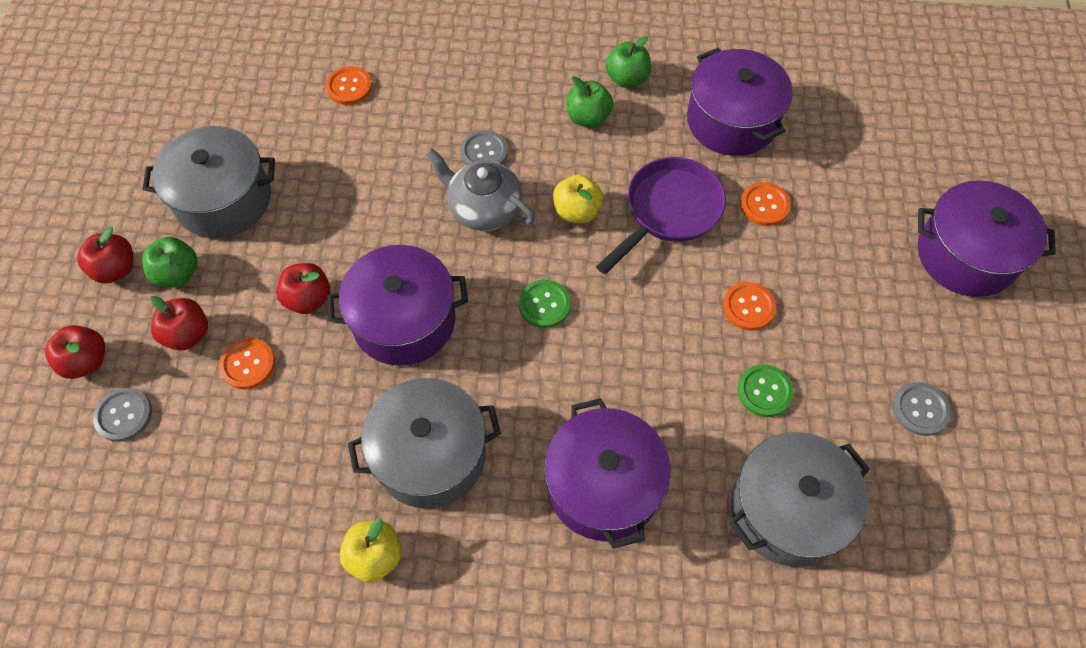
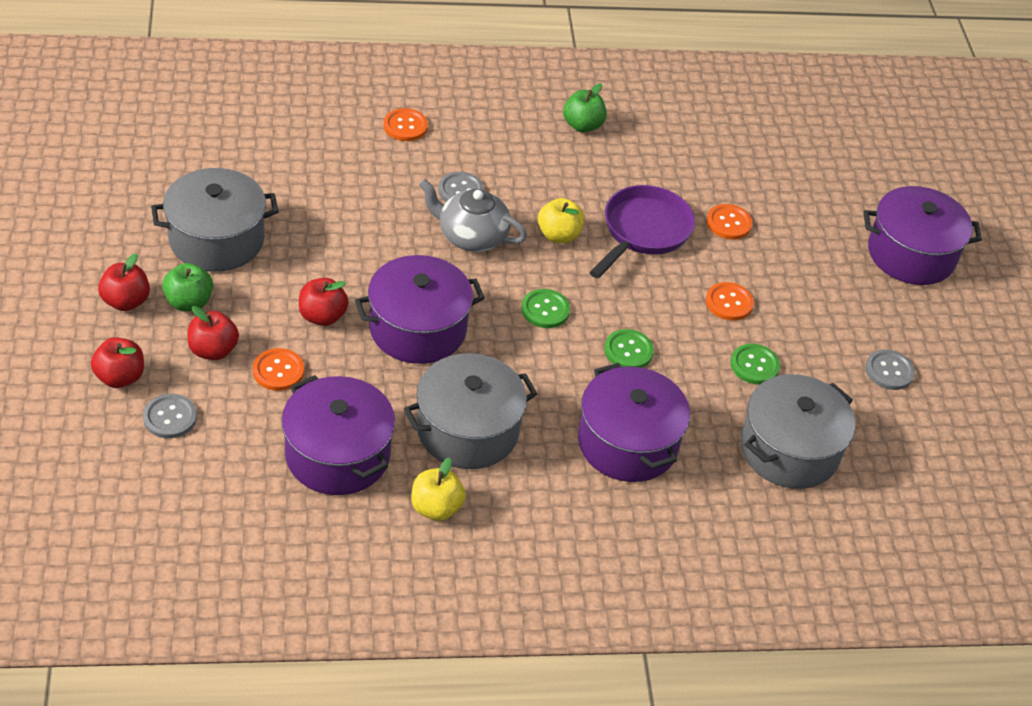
camera: 15 degrees left, 15 degrees down
orange button [326,66,372,105] -> orange button moved to [384,108,428,141]
green apple [566,76,613,127] -> none
purple pot [687,47,793,156] -> purple pot moved to [281,375,395,495]
none -> green button [604,329,654,368]

